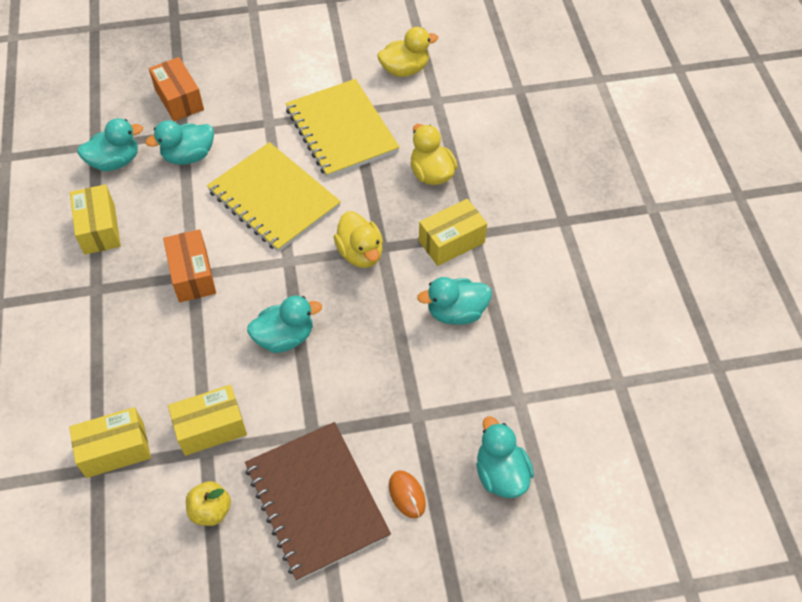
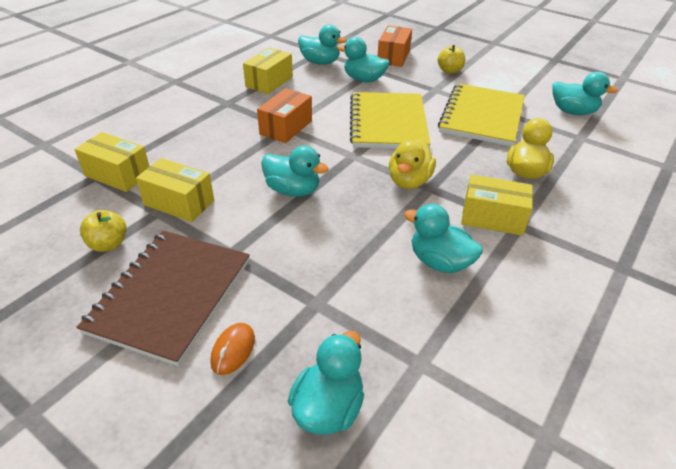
camera: 45 degrees right, 15 degrees down
yellow duck [377,27,438,77] -> turquoise duck [552,72,618,115]
none -> yellow apple [438,45,465,74]

